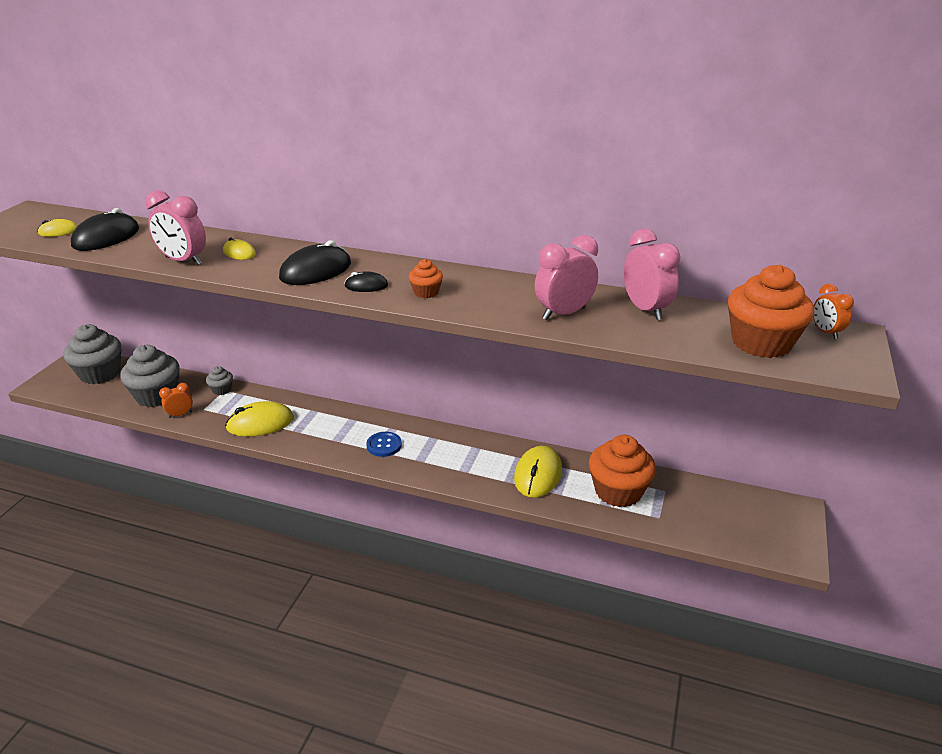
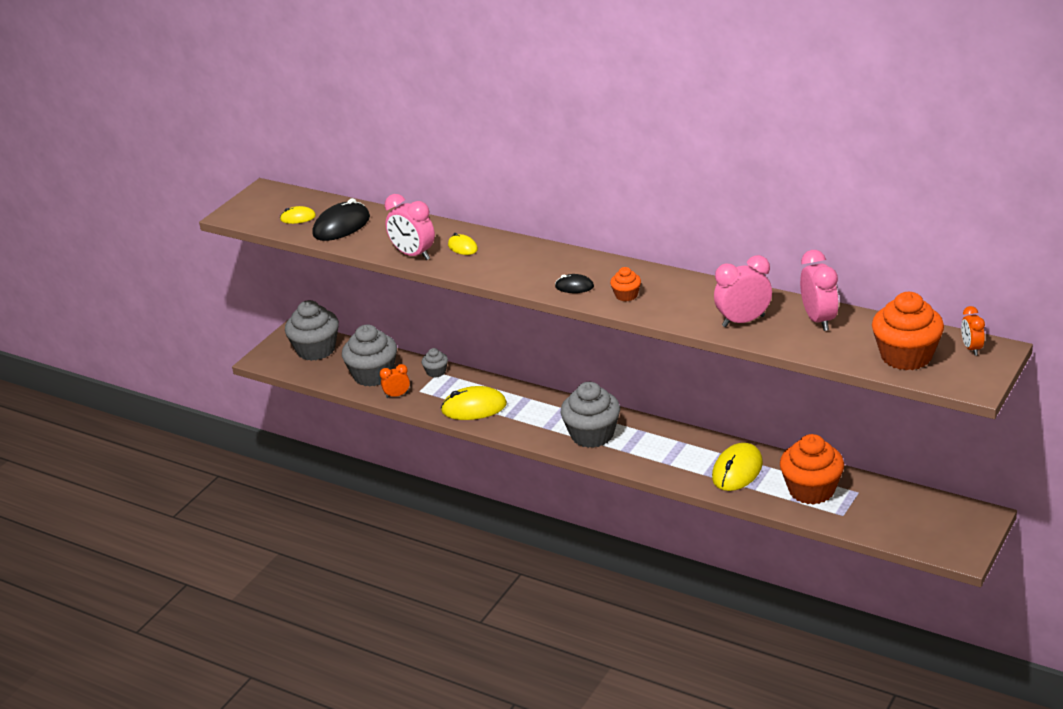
camera: 15 degrees right, 0 degrees up
black mouse [279,240,351,285] -> none
blue button [366,432,402,457] -> grey cupcake [561,382,620,448]

